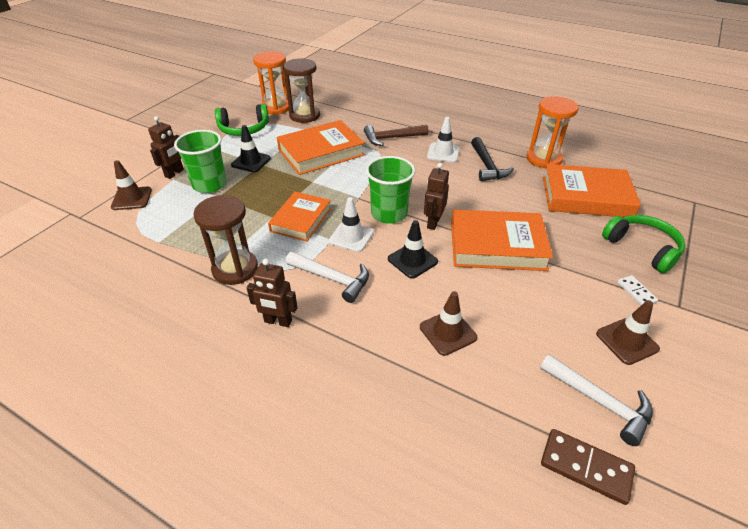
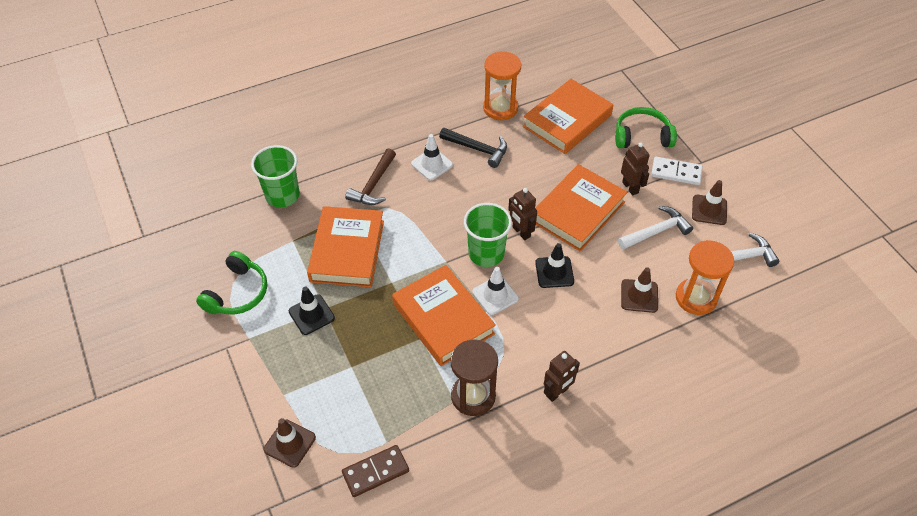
camera: 55 degrees left, 10 degrees up
brown robot [148,116,184,179] -> brown robot moved to [621,142,650,195]
green cup [174,130,227,193] -> green cup moved to [251,145,300,207]
orange hourglass [253,51,289,115] -> orange hourglass moved to [676,240,734,315]
orange book [268,192,331,242] -> orange book [392,265,496,366], size x1.52
brown hourglass [283,58,320,123] -> none
white hammer [286,251,369,303] -> white hammer moved to [618,206,693,250]
brown domino [541,429,635,505] -> brown domino moved to [342,445,409,497]
white domino [617,275,658,305] -> white domino [651,157,703,185], size x1.66

